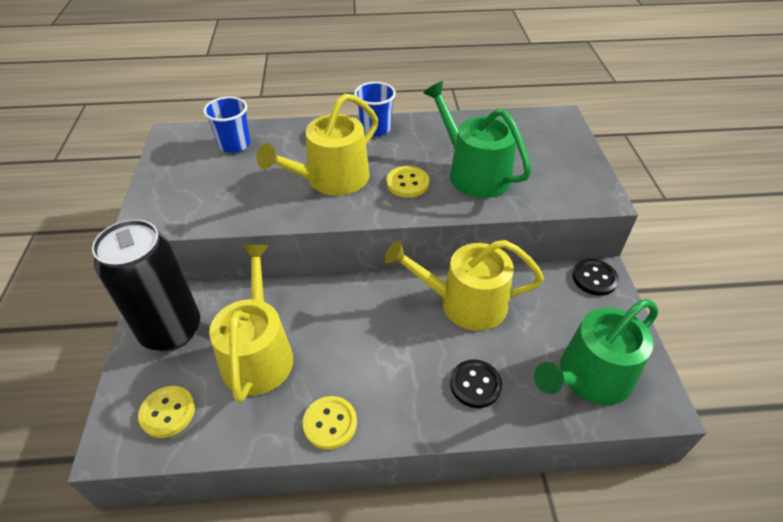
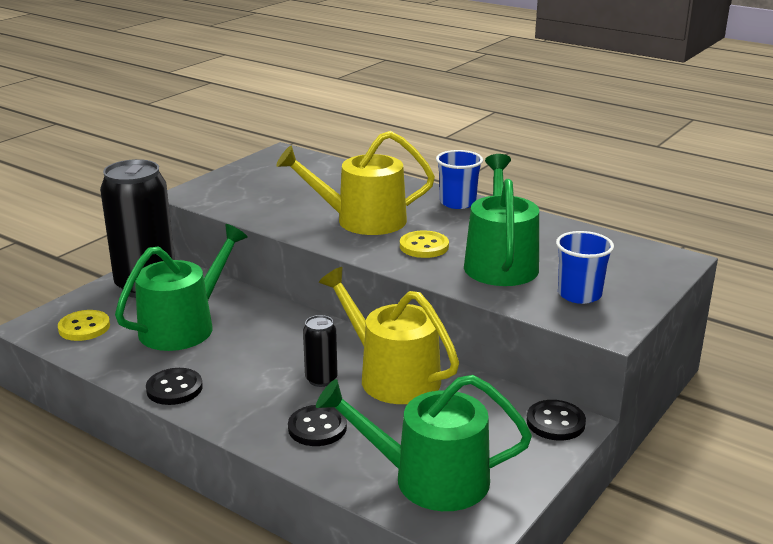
camera: 40 degrees right, 20 degrees down
blue cup [203,96,250,153] -> blue cup moved to [556,231,614,304]
yellow watering can [209,245,293,403] -> green watering can [115,224,248,351]
yellow button [303,396,357,450] -> black button [146,368,203,405]
none -> black can [303,315,338,387]

